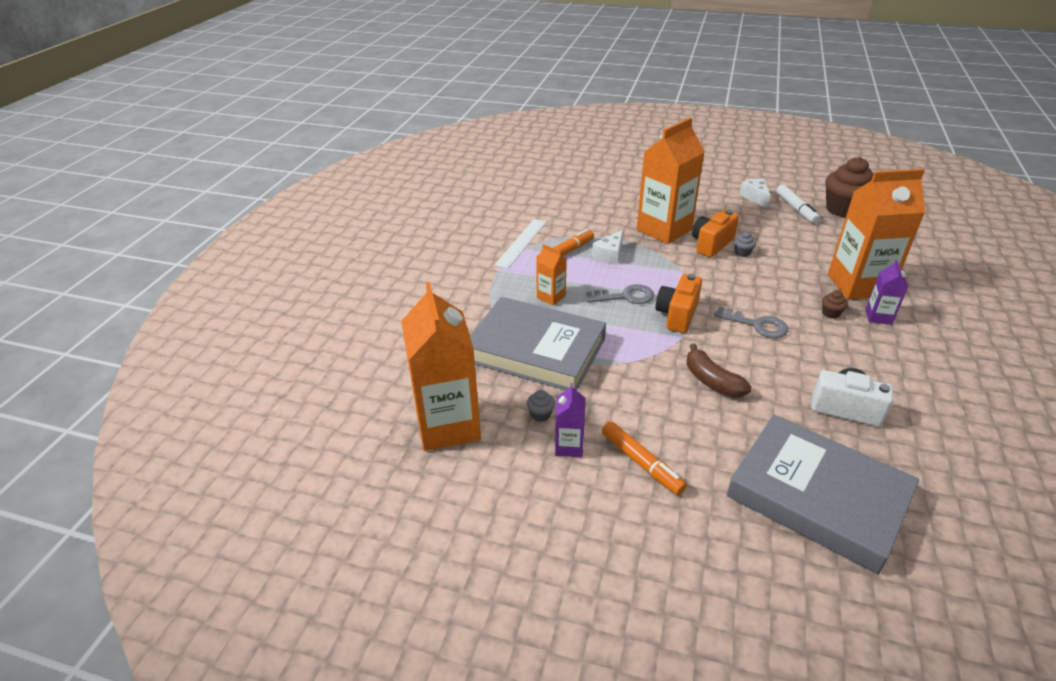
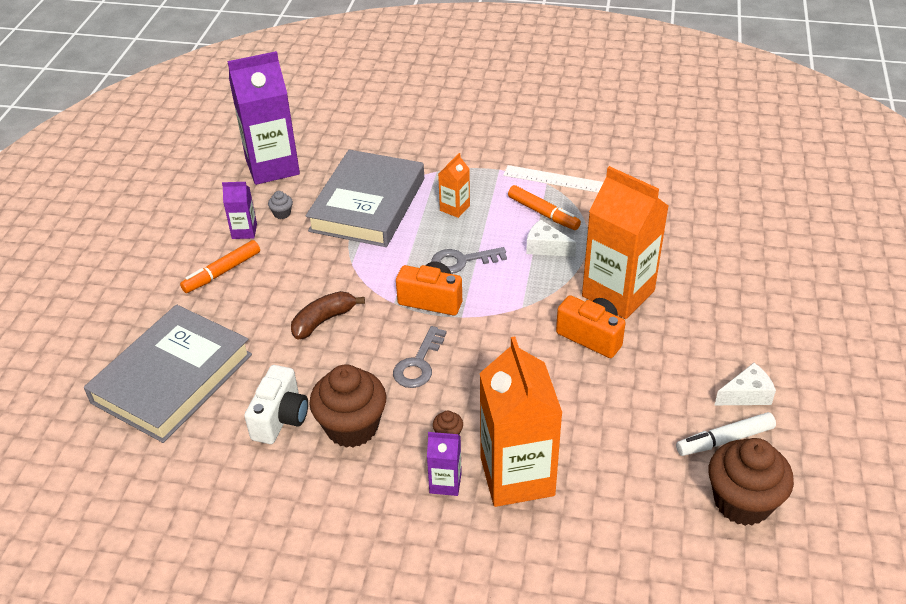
camera: 85 degrees right, 5 degrees up
orange carton [401,282,481,451] -> purple carton [227,51,300,185]
grey key [586,284,654,304] -> grey key turned 90 degrees clockwise [431,247,507,274]
grey cupcake [734,231,756,257] -> none
none -> brown cupcake [309,364,386,448]

